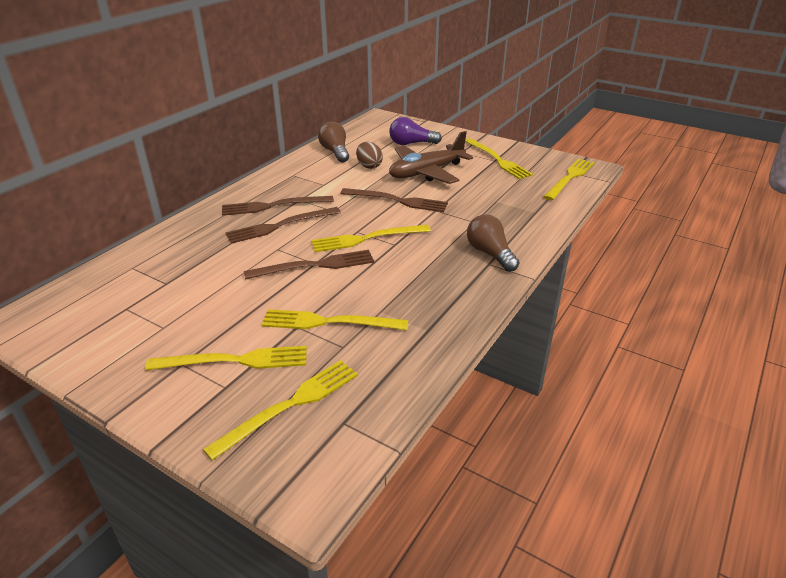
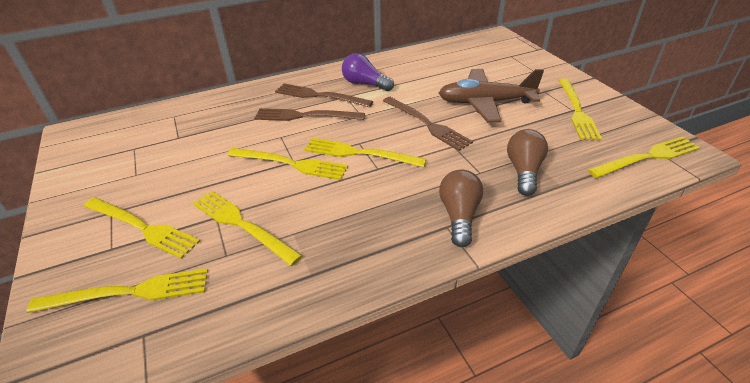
camera: 35 degrees right, 5 degrees up
brown fork [244,250,374,280] -> yellow fork [227,148,348,180]
brown light bulb [318,121,349,162] -> brown light bulb moved to [507,129,548,196]
brown egg [356,142,383,169] -> none
purple light bulb [389,117,442,145] -> purple light bulb moved to [342,53,394,91]

